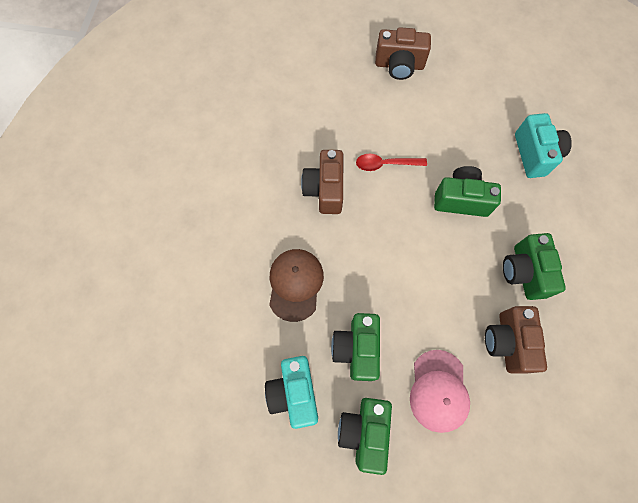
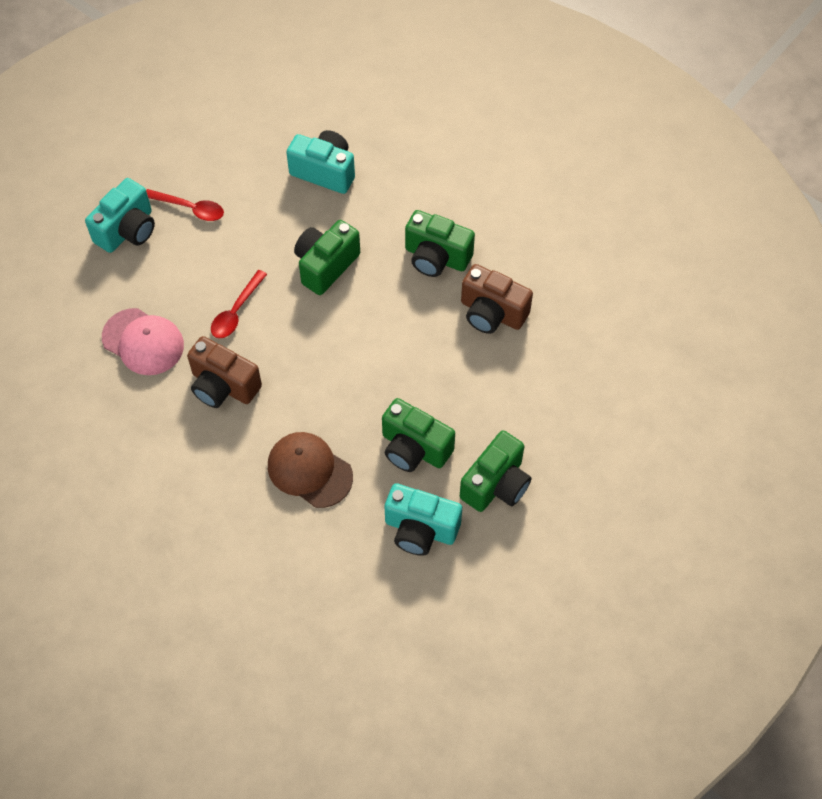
camera: 60 degrees left, 10 degrees down
green camera [338,398,392,475] -> green camera turned 90 degrees counterclockwise [460,430,531,512]
brown camera [375,27,431,80] -> turquoise camera [85,178,155,253]
pink cap [410,350,470,433] -> pink cap moved to [102,308,184,375]
none -> red spoon [146,189,224,221]

